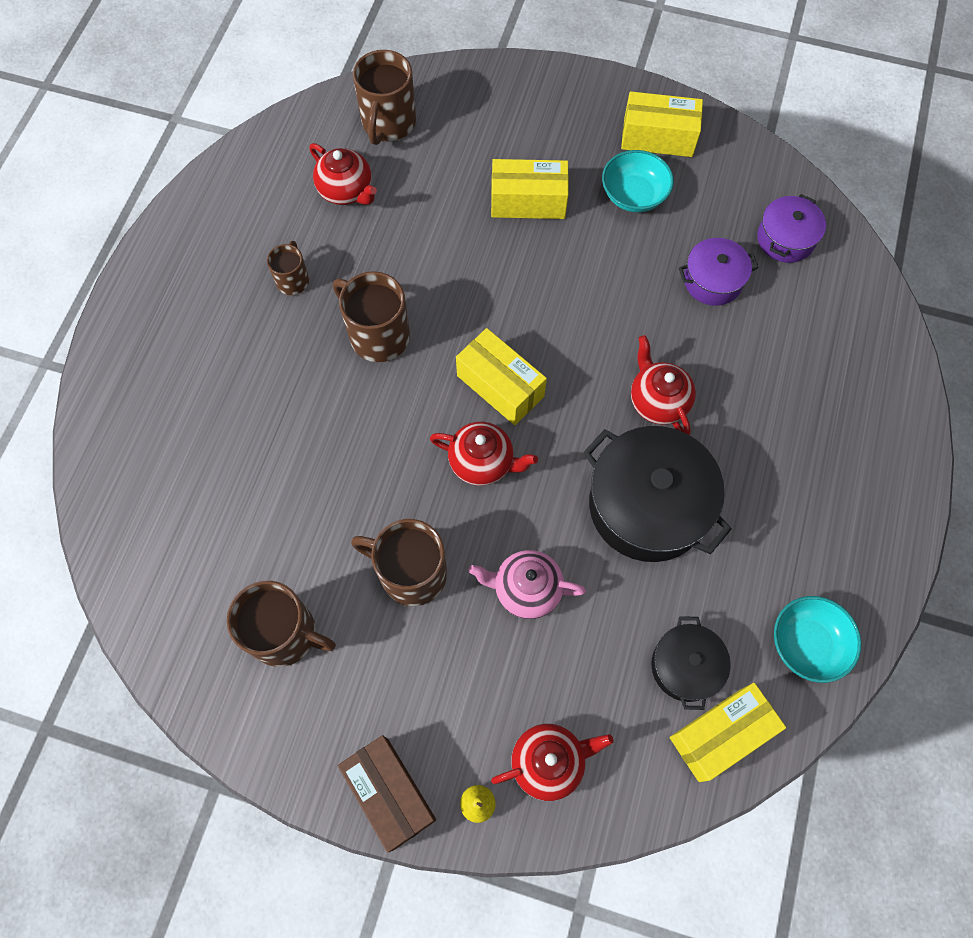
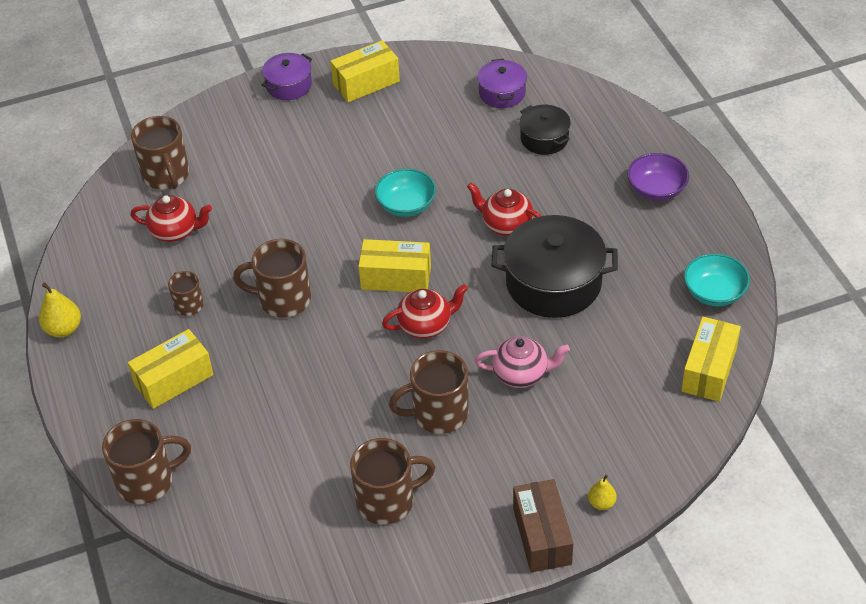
camera: 35 degrees left, 20 degrees down
brown box [338,735,436,853] -> brown box turned 60 degrees clockwise [513,479,573,572]
pink teapot [468,550,586,619] -> pink teapot turned 150 degrees counterclockwise [475,336,570,388]
yellow box [491,159,569,219] -> yellow box moved to [128,329,214,409]
red teapot [491,724,613,801] -> none
turquoise bowl [602,150,674,212] -> turquoise bowl moved to [375,168,436,217]
black pot [651,616,731,710] -> black pot moved to [519,105,571,155]
purple pot [679,238,759,306] -> purple pot moved to [262,53,312,100]
none -> yellow pear [39,282,81,337]
none -> brown mug [102,419,191,504]
none -> purple bowl [627,153,689,201]

